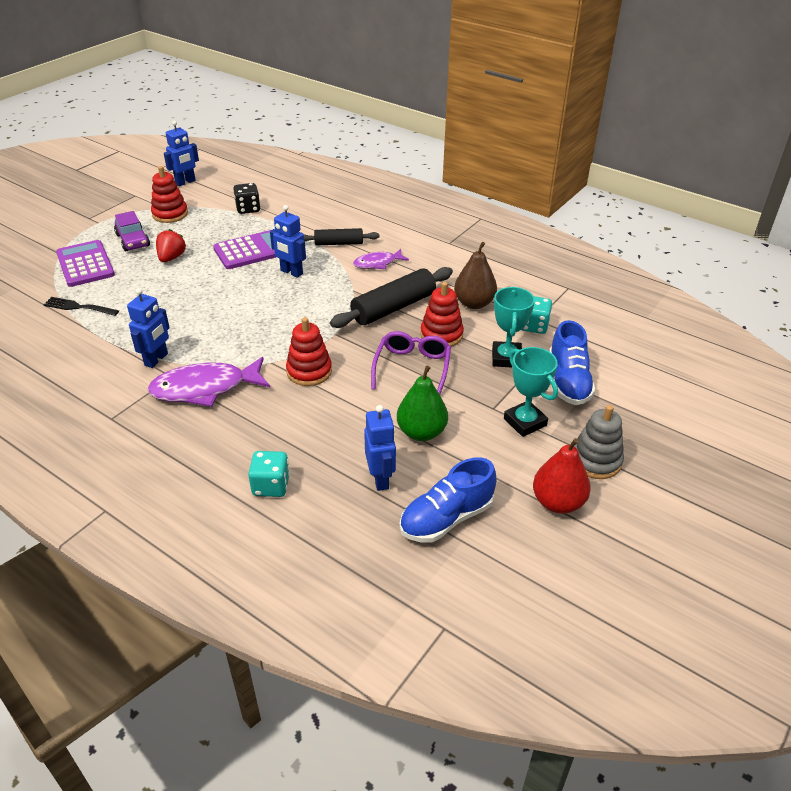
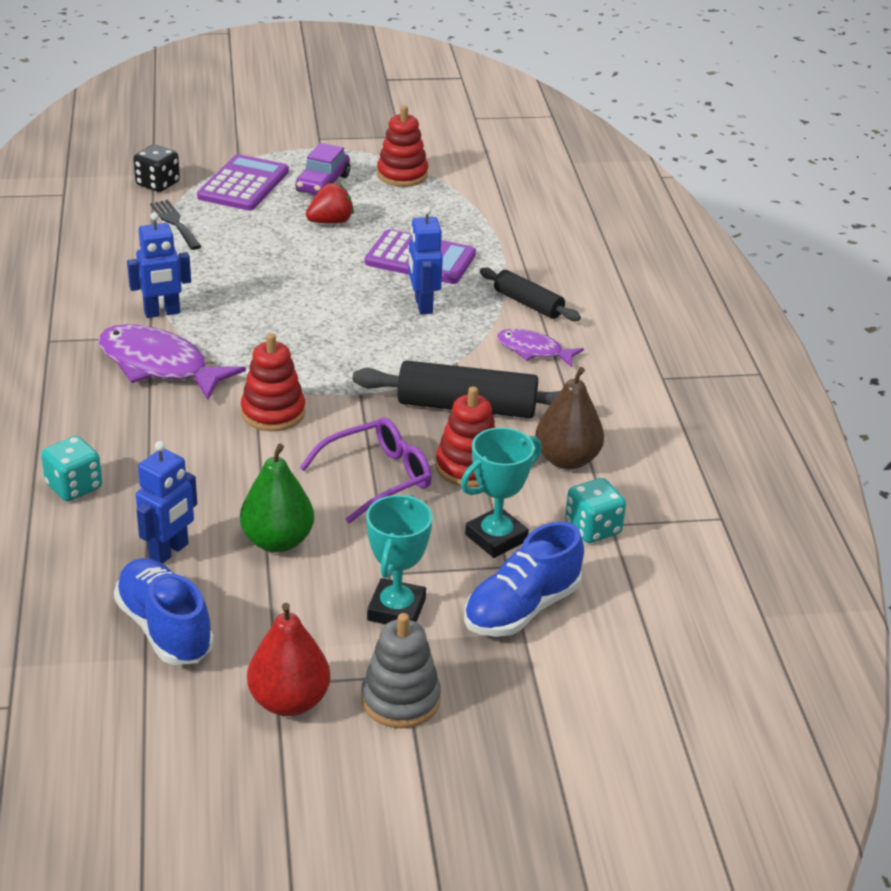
camera: 45 degrees right, 5 degrees down
blue robot [164,121,199,186] -> none
black dice [233,183,260,214] -> black dice moved to [133,145,180,192]
blue shoe [399,457,496,543] -> blue shoe turned 45 degrees clockwise [114,558,214,665]

